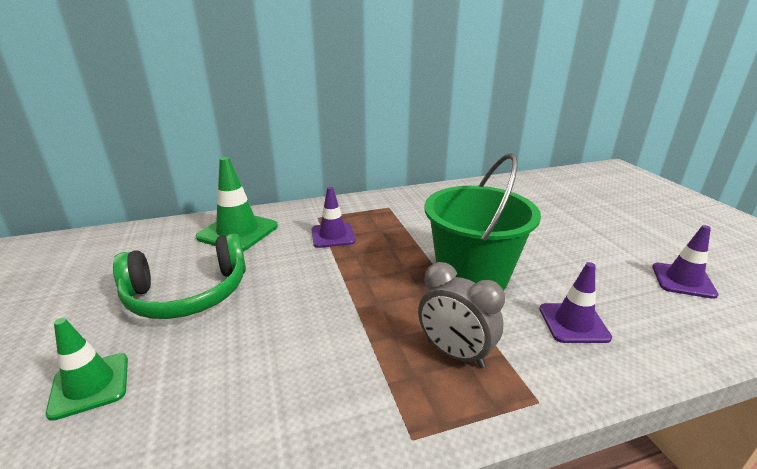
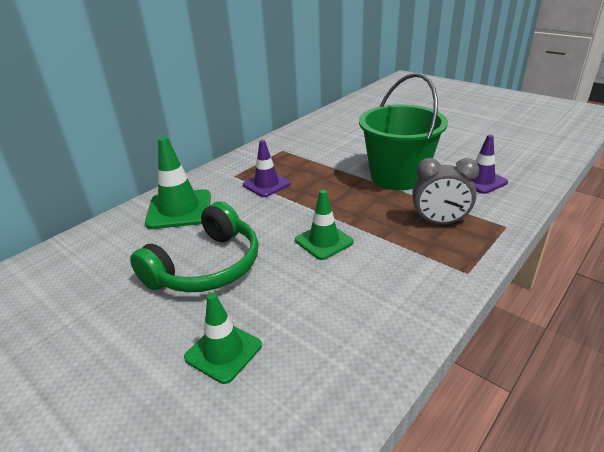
camera: 30 degrees left, 5 degrees up
purple traffic cone [652,225,719,299] -> none
none -> green traffic cone [295,190,354,260]

